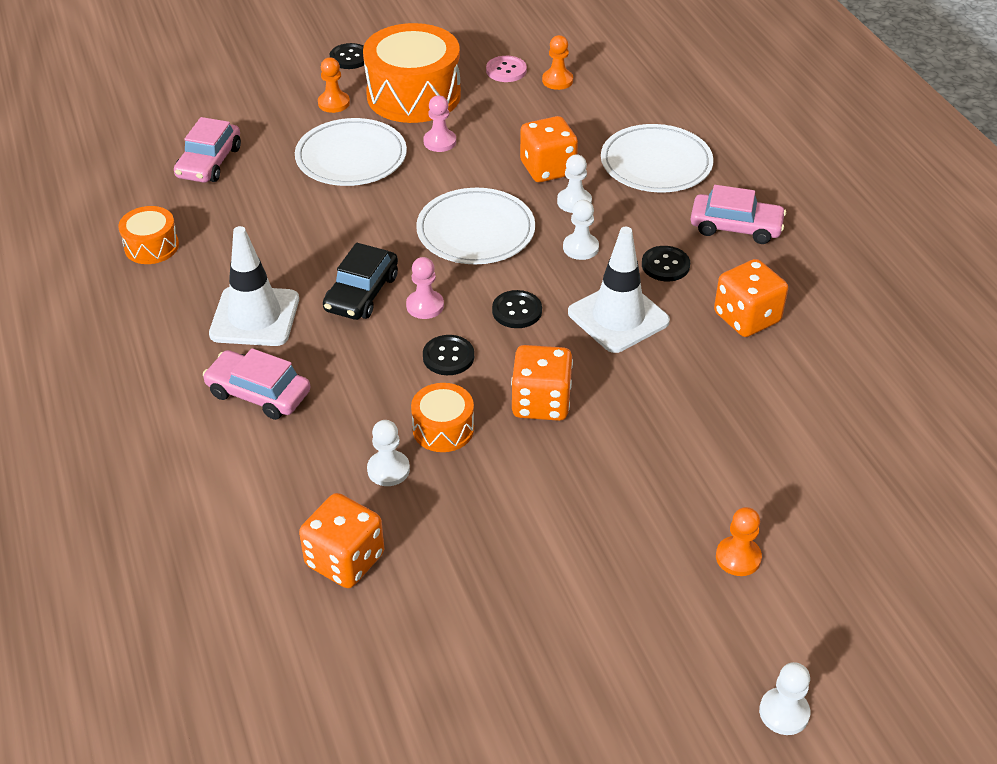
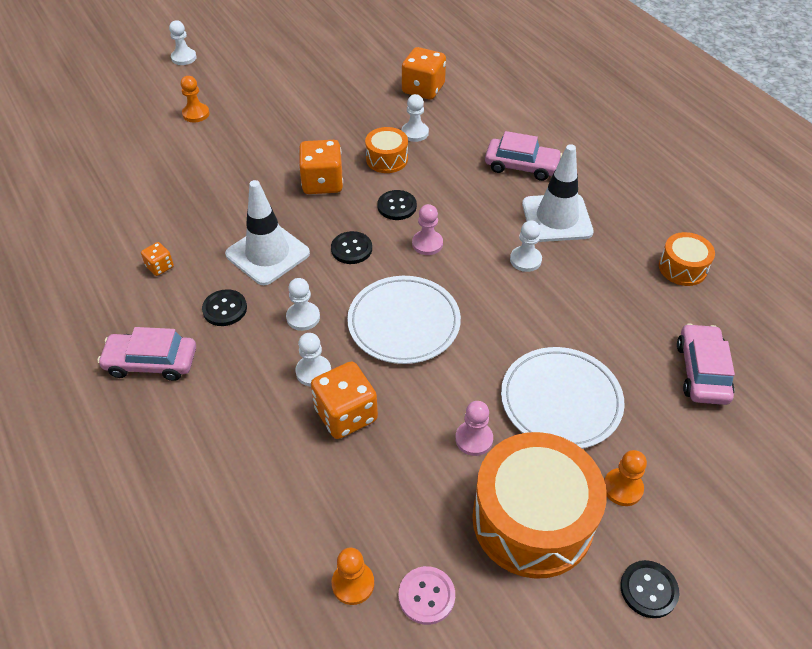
camera: 170 degrees right, 5 degrees up
black car [323,243,398,320] -> none
white plate [601,124,713,192] -> none
orange dice [714,259,788,337] -> orange dice [141,242,174,276], size x0.51
none -> white pawn [510,220,542,272]

